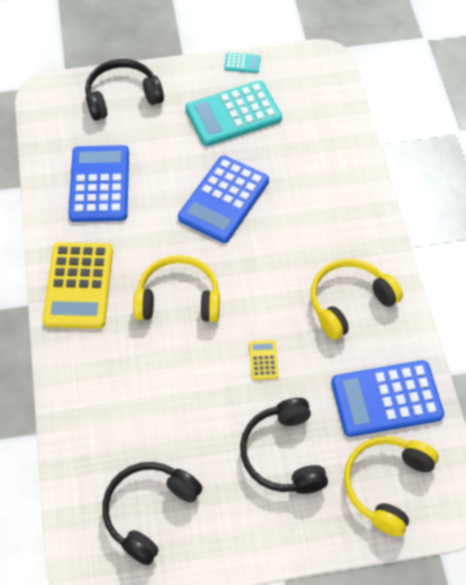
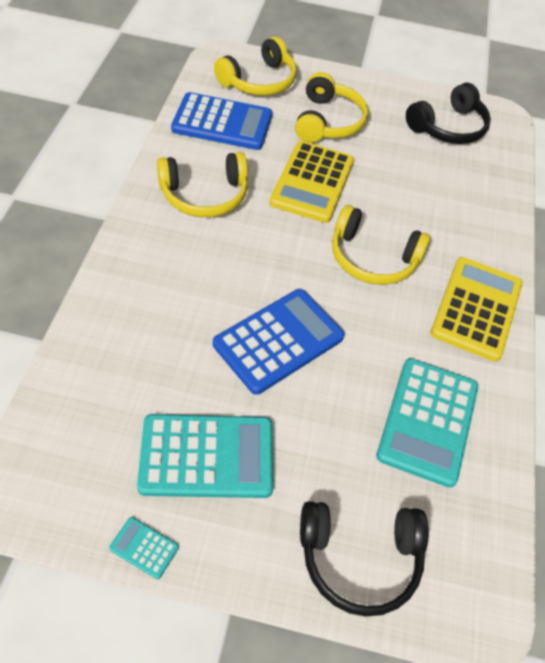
camera: 165 degrees left, 5 degrees down
blue calculator [68,145,129,222] -> turquoise calculator [376,358,478,488]
black headphones [240,398,328,494] -> yellow headphones [295,72,368,143]
yellow calculator [249,340,278,380] -> yellow calculator [270,141,354,223], size x2.38

